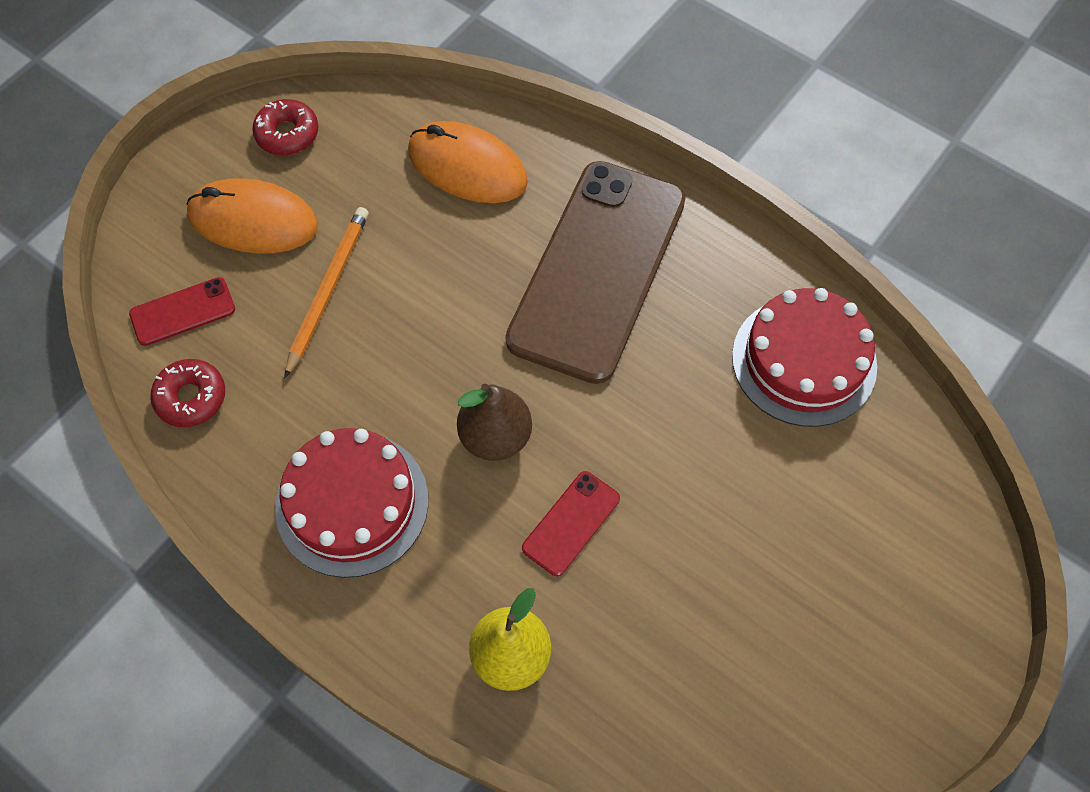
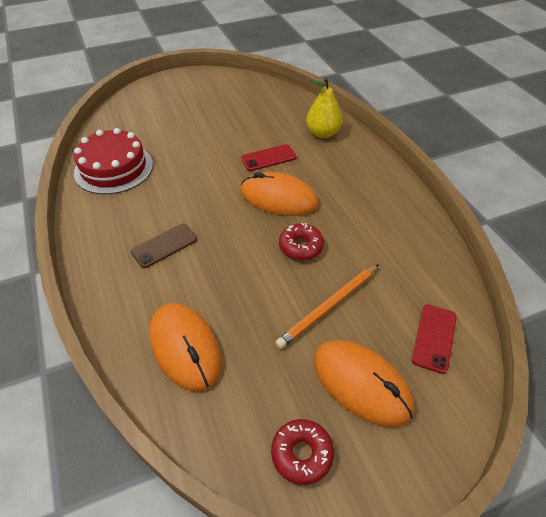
camera: 150 degrees left, 15 degrees down
red phone [129,277,235,346] -> red phone turned 75 degrees counterclockwise [412,304,457,374]
red donut [150,359,225,427] -> red donut moved to [279,223,324,260]
red cake [275,428,429,578] -> none
brown pear [457,384,532,461] -> orange mouse [240,172,319,216]
brown phone [505,161,685,384] -> brown phone [131,223,198,268], size x0.40

